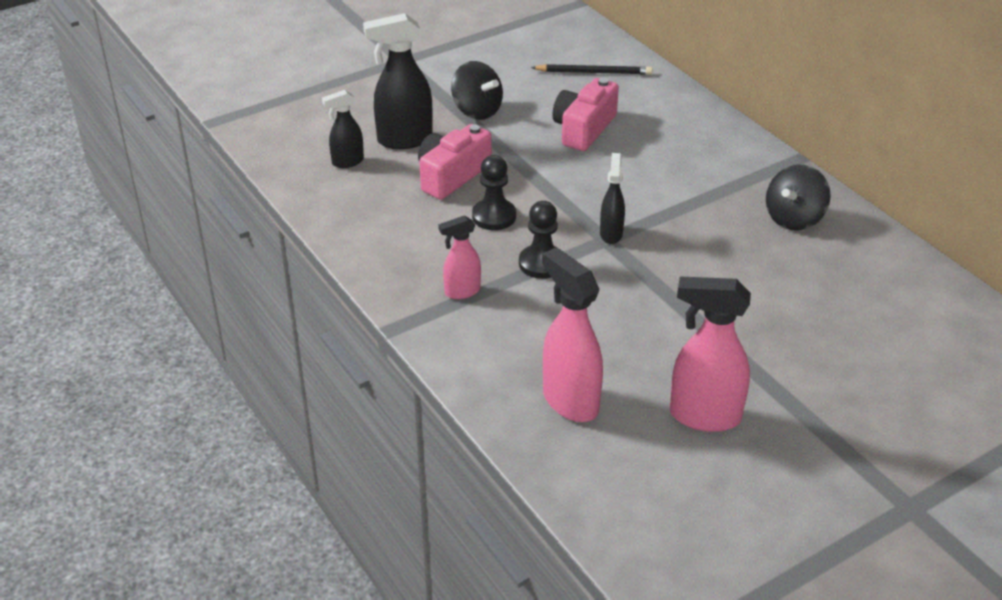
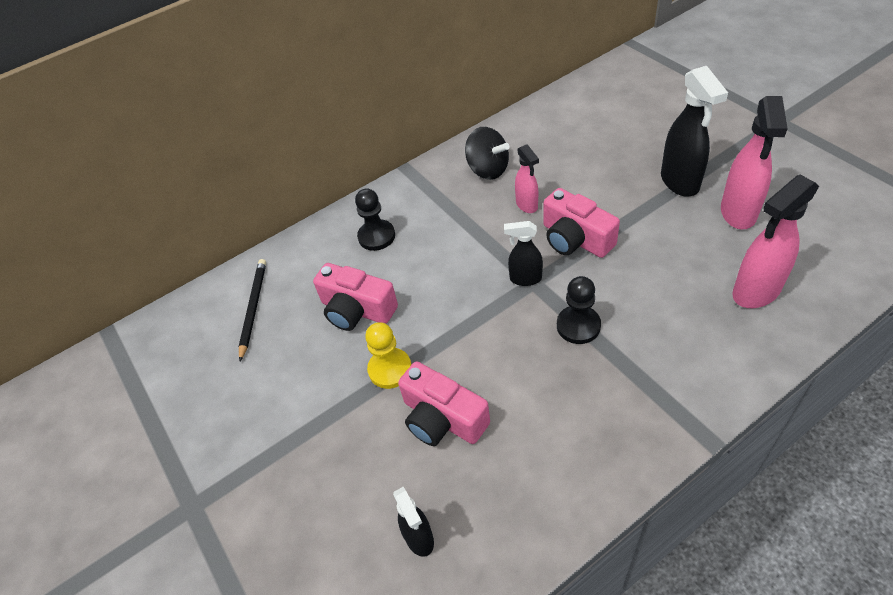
camera: 85 degrees left, 10 degrees up
black spray bottle [363,13,433,149] -> black spray bottle moved to [661,66,728,197]
pink spray bottle [438,215,481,299] -> pink spray bottle moved to [515,144,539,213]
black spinning top [451,61,503,120] -> none
black pawn [472,155,516,230] -> black pawn moved to [355,188,395,251]
none -> yellow pawn [365,322,412,389]
none -> pink camera [543,188,620,258]

